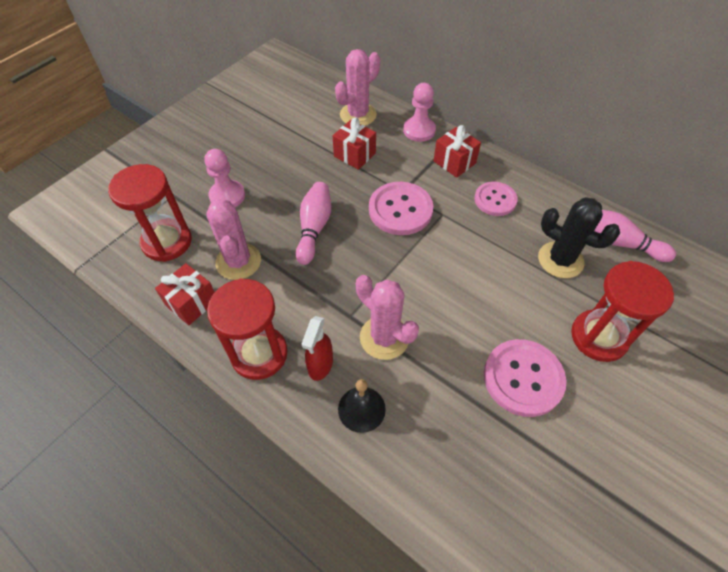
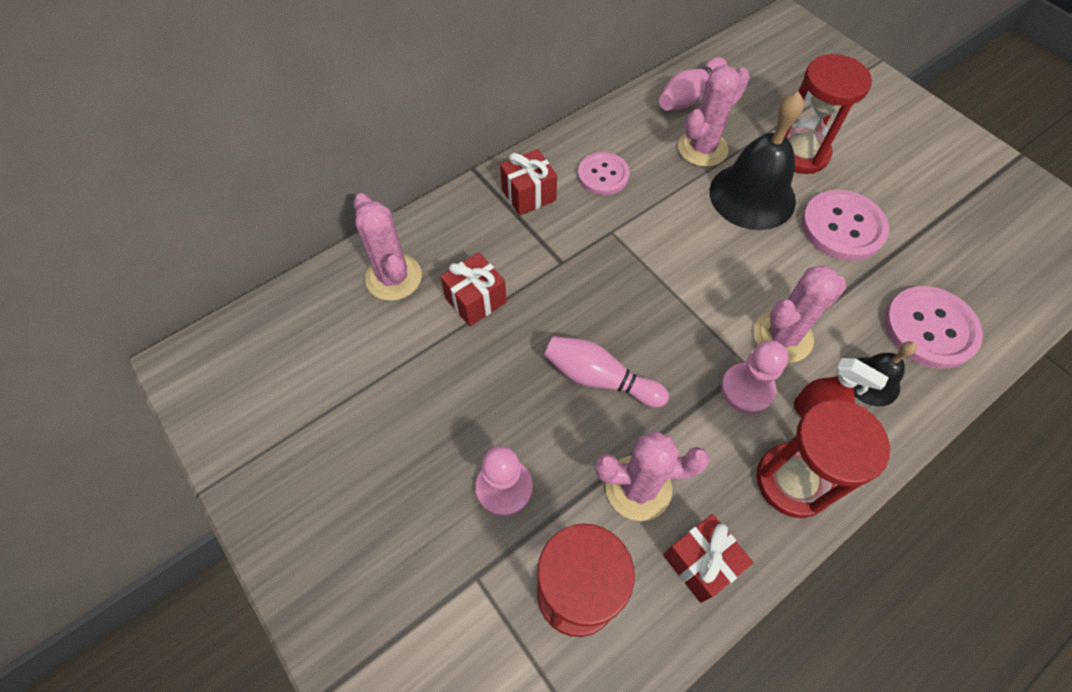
camera: 75 degrees left, 5 degrees up
pink button [369,182,433,235] -> pink button moved to [884,286,983,369]
pink pawn [403,83,436,142] -> pink pawn moved to [721,340,789,414]
black cactus [538,197,620,278] -> pink cactus [678,65,750,167]
none -> black bell [710,91,804,230]

